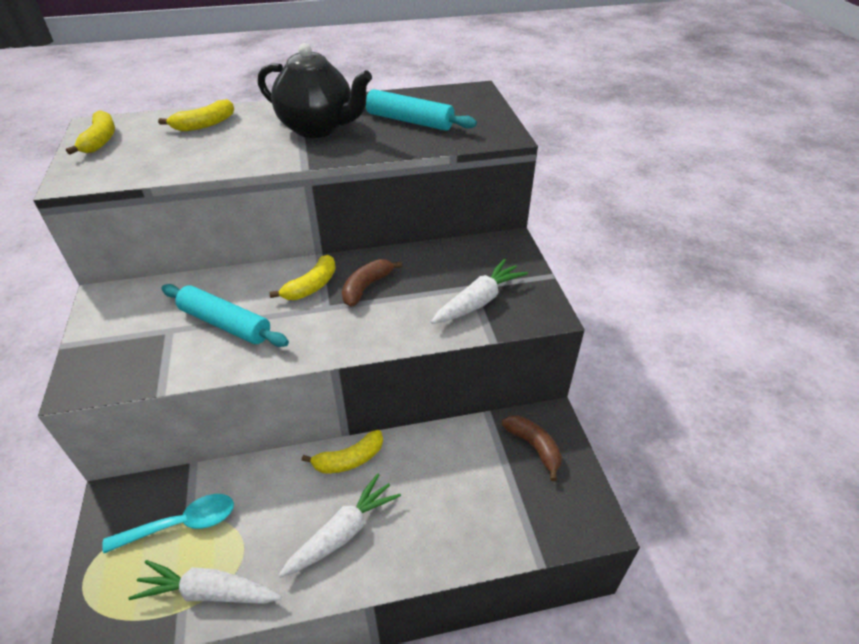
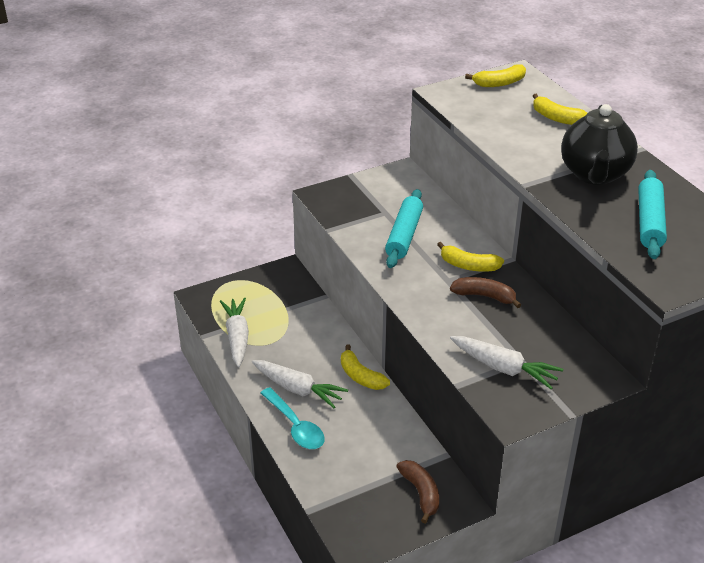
camera: 75 degrees right, 5 degrees down
turquoise spoon [102,494,234,553] -> turquoise spoon moved to [260,387,325,449]
brown banana [502,415,562,481] -> brown banana turned 60 degrees counterclockwise [396,460,439,524]

